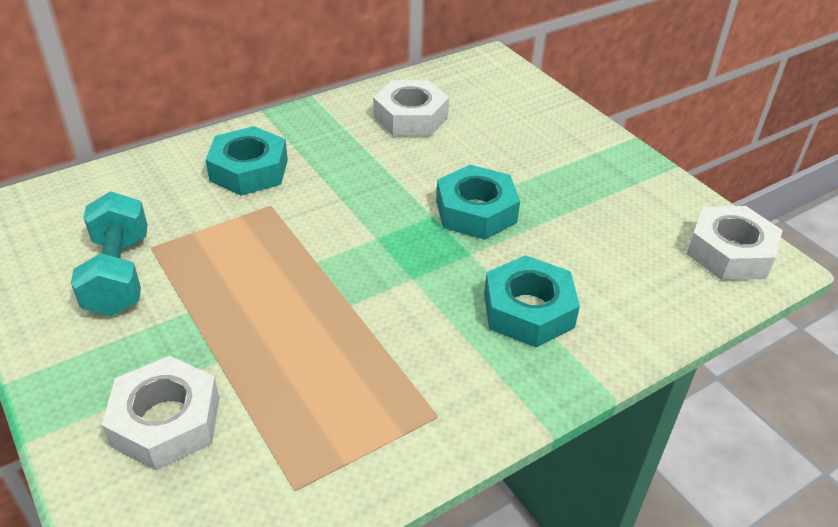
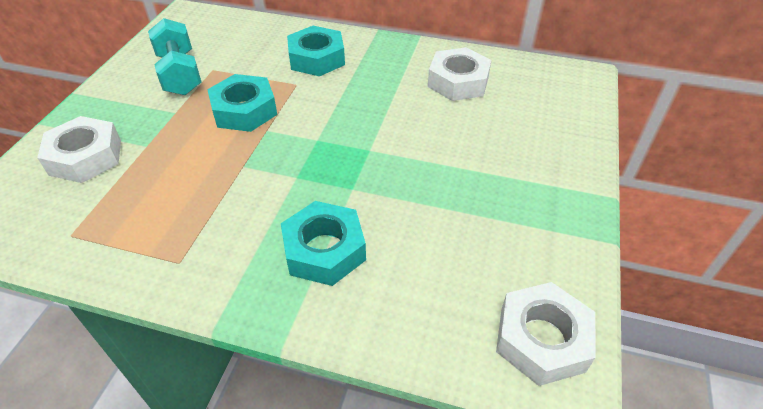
camera: 50 degrees right, 5 degrees up
turquoise dumbbell [71,191,147,316] -> turquoise dumbbell turned 60 degrees counterclockwise [148,18,201,95]
turquoise nut [436,165,520,240] -> turquoise nut moved to [207,74,277,132]

